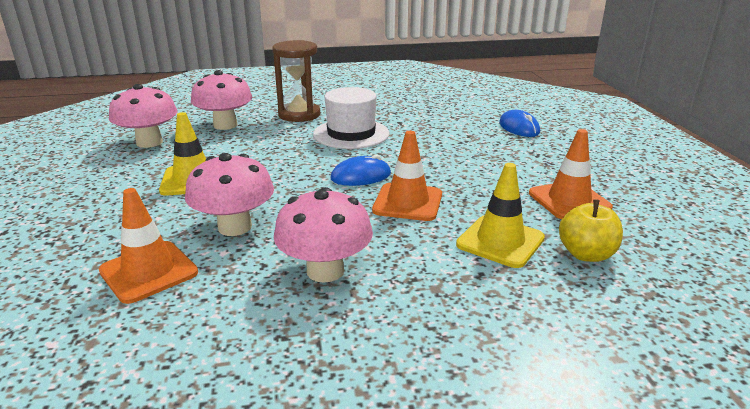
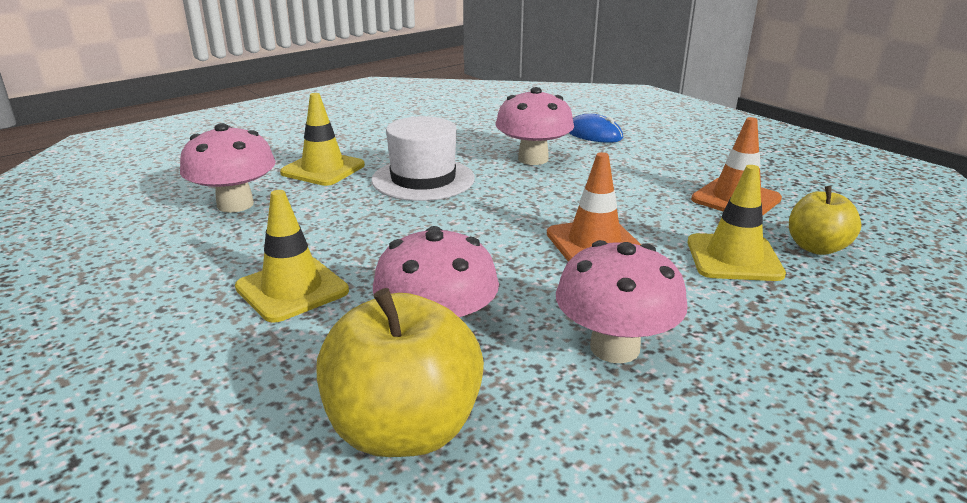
camera: 30 degrees left, 0 degrees up
orange traffic cone [99,188,198,304] -> yellow apple [316,288,484,457]
pink mushroom [109,84,177,148] -> pink mushroom moved to [496,87,574,165]
brown hourglass [272,40,320,122] -> yellow traffic cone [280,93,365,186]
blue mouse [331,154,391,186] -> none

